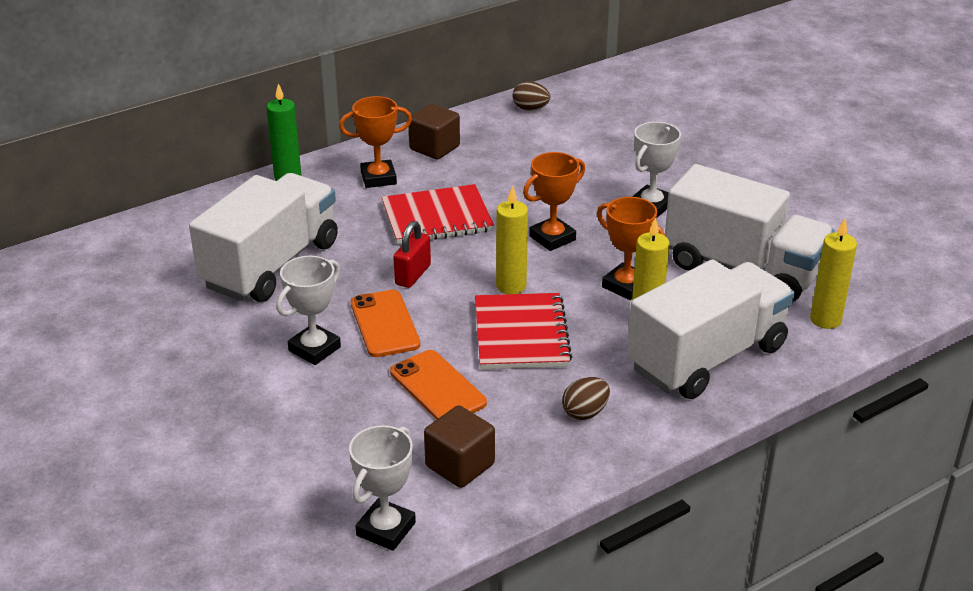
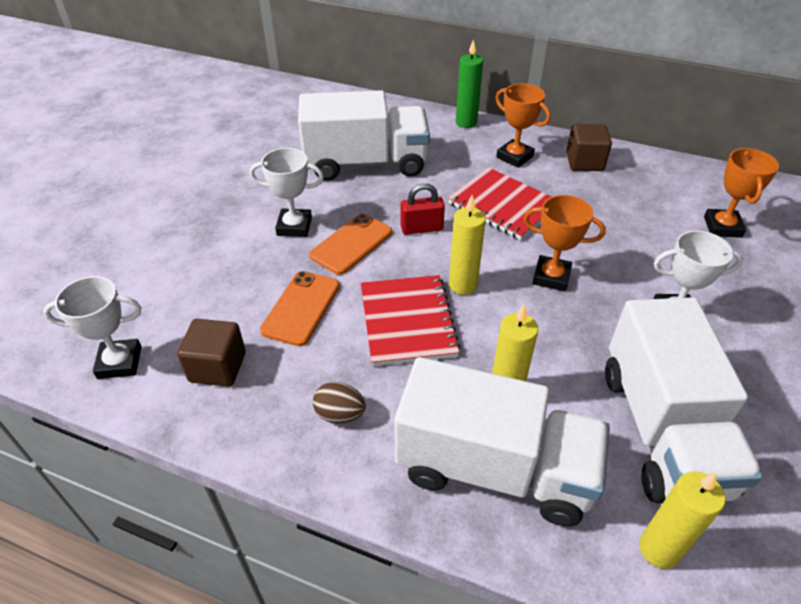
camera: 55 degrees right, 10 degrees up
red notebook [475,293,572,369] -> red notebook turned 60 degrees counterclockwise [361,275,461,366]
brown egg [513,81,550,111] -> none
orange trophy [597,197,665,300] -> orange trophy moved to [704,148,779,238]

